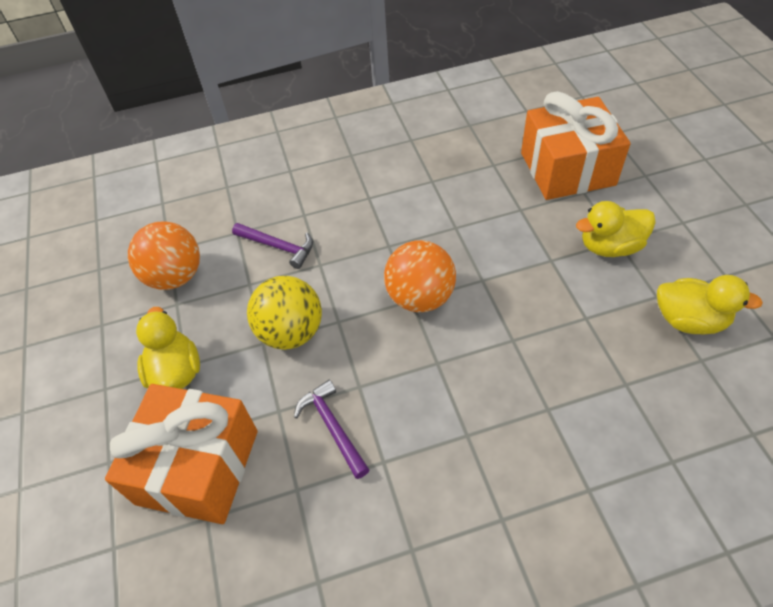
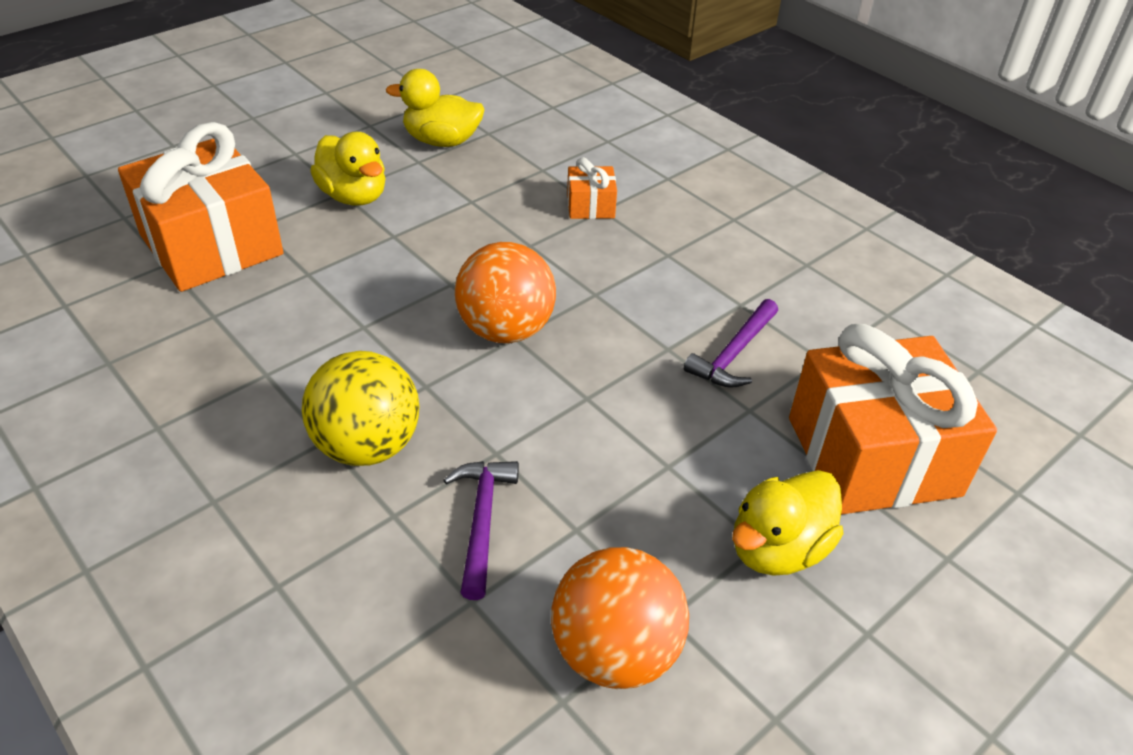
camera: 120 degrees left, 10 degrees down
yellow ball [247,276,322,350] -> yellow ball moved to [302,351,419,466]
yellow duck [657,275,763,334] -> yellow duck turned 75 degrees counterclockwise [386,69,484,147]
none -> orange gift [567,157,617,219]

